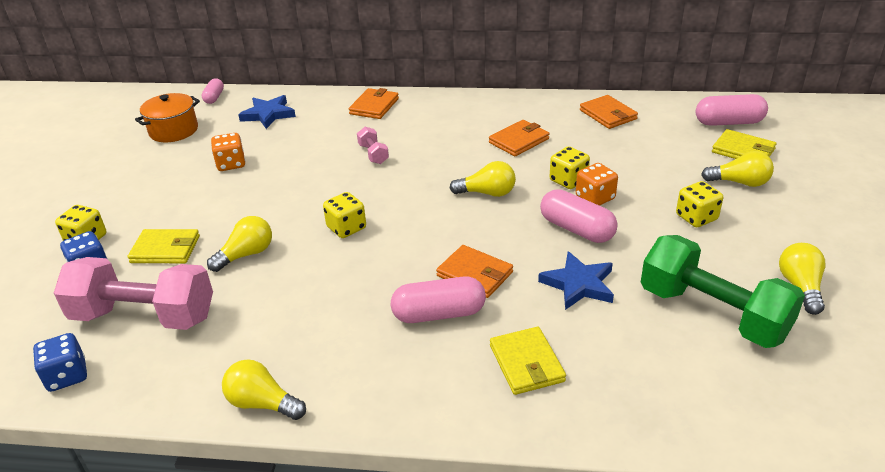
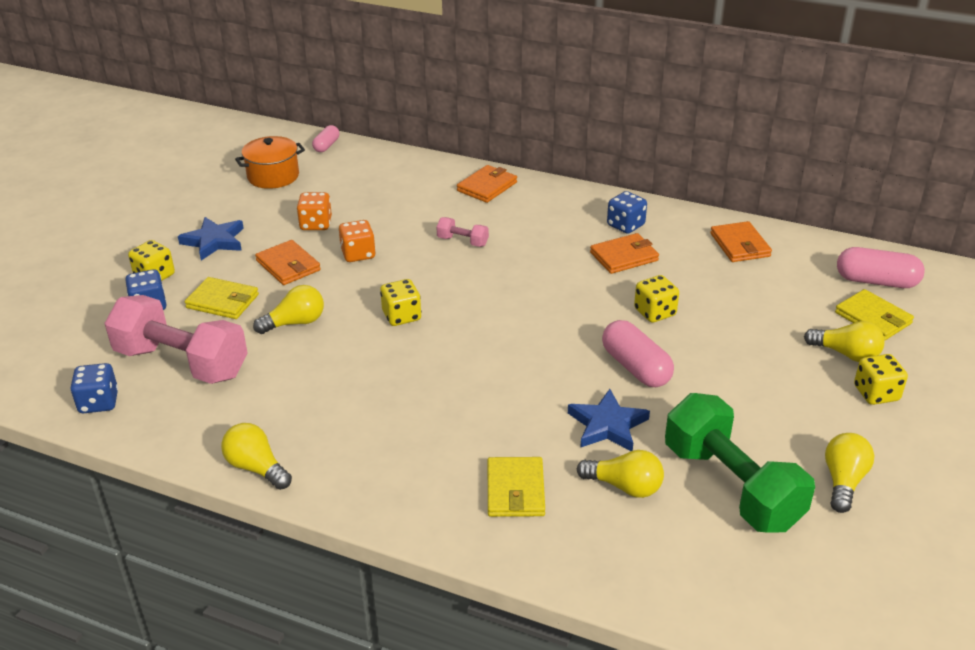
camera: 15 degrees right, 0 degrees up
blue star [238,95,296,129] -> blue star moved to [178,217,244,261]
pink dumbbell [357,127,389,164] -> pink dumbbell turned 60 degrees counterclockwise [436,217,489,247]
pink capsule [391,276,486,323] -> none
orange wallet [436,245,513,298] -> orange wallet moved to [255,240,321,285]
yellow light bulb [450,161,516,197] -> yellow light bulb moved to [577,450,664,498]
orange dice [576,163,618,206] -> orange dice moved to [339,220,376,262]
yellow dice [676,181,723,227] -> yellow dice moved to [854,354,908,405]
none -> blue dice [607,191,647,234]

